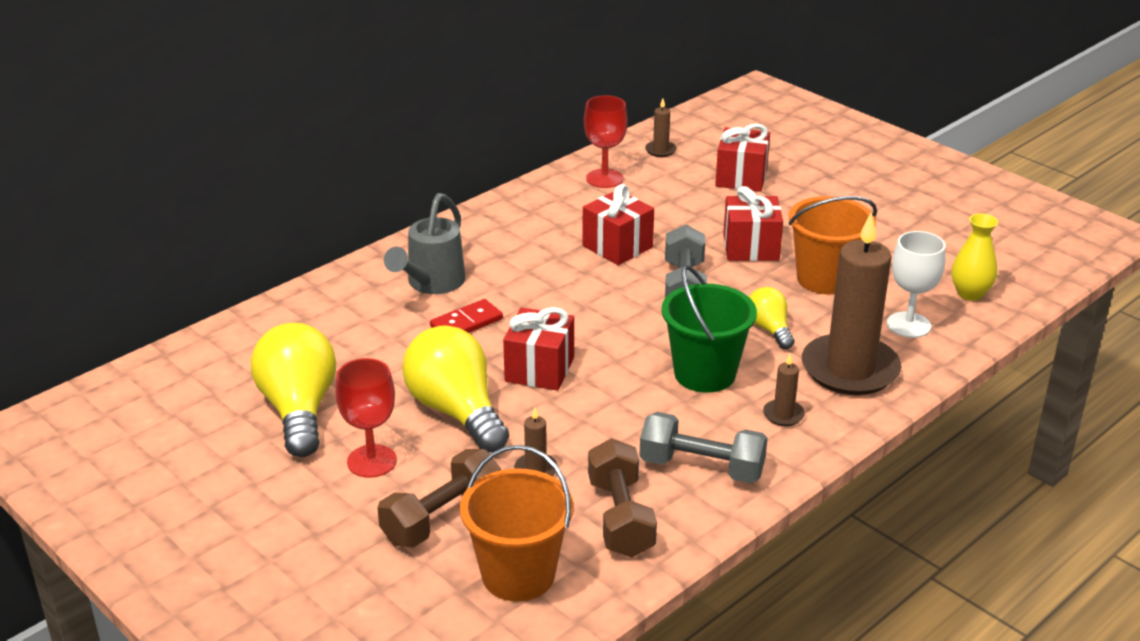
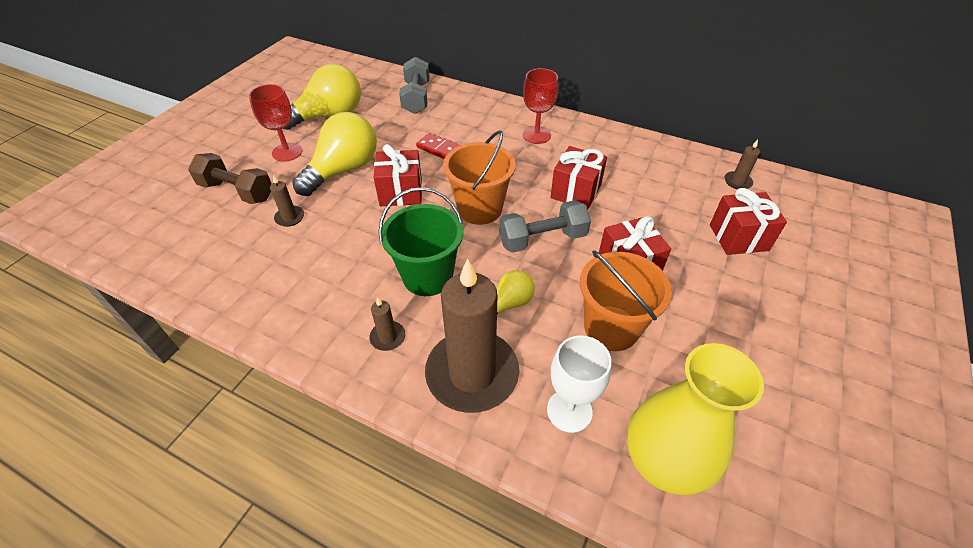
camera: 70 degrees right, 15 degrees up
grey watering can [384,193,466,294] -> none
orange bucket [460,445,573,601] -> orange bucket moved to [443,131,516,225]
red goblet [584,95,628,188] -> red goblet moved to [523,68,559,144]
brown dumbbell [588,438,657,557] -> none
grey dumbbell [639,412,767,483] -> grey dumbbell moved to [399,57,430,114]
yellow vase [952,213,998,301] -> yellow vase [627,343,764,495], size x1.79

